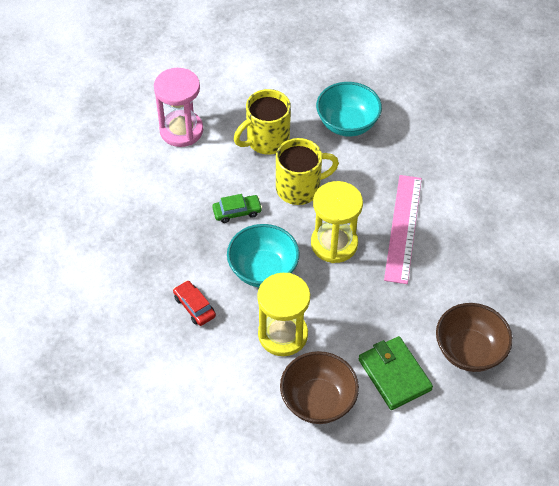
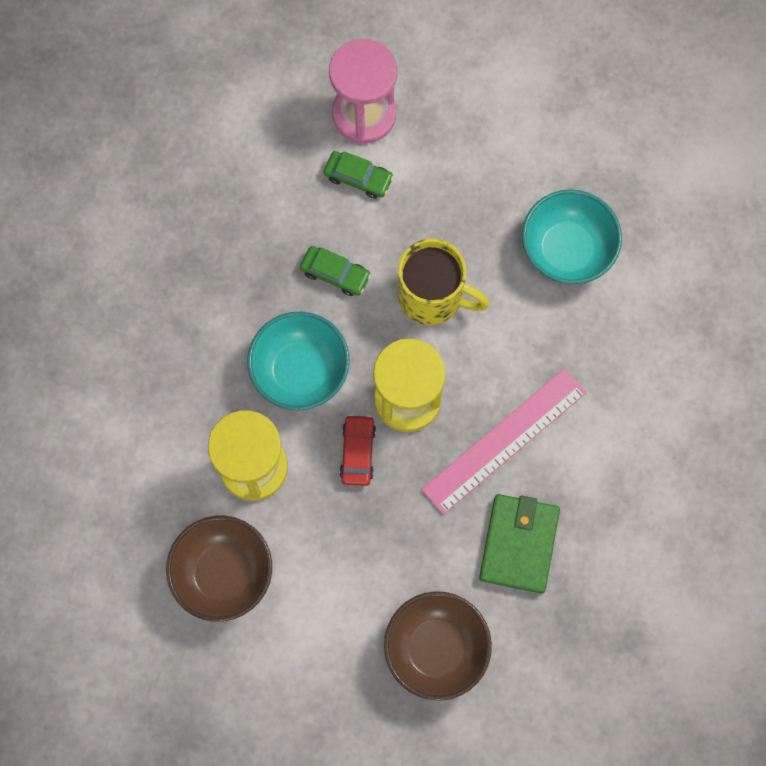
camera: 40 degrees right, 20 degrees up
red car [173,280,216,326] -> red car moved to [339,414,376,486]
yellow mug [234,89,291,154] -> none
green wallet [359,336,433,410] -> green wallet moved to [479,494,560,594]
none -> green car [324,151,394,199]

